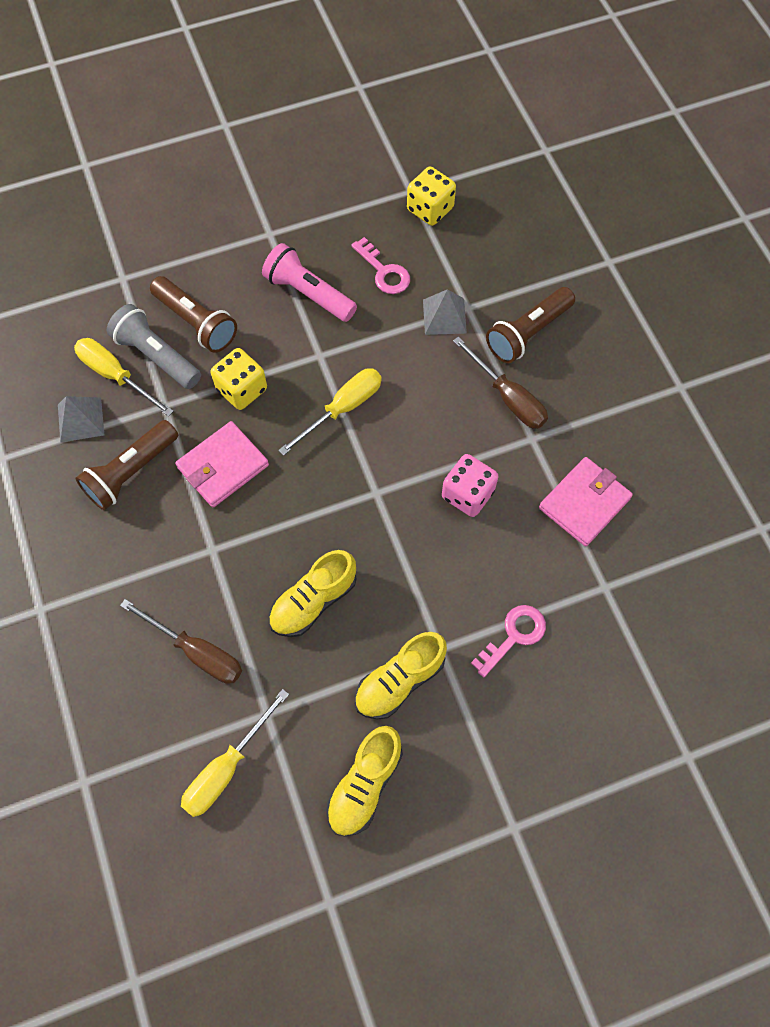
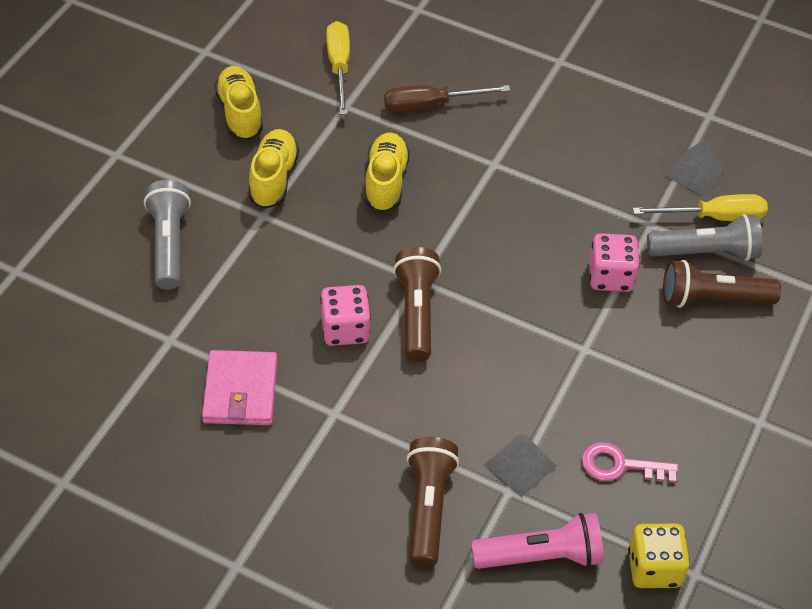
camera: 135 degrees right, 15 degrees down
brown flashlight [75,420,178,510] -> brown flashlight moved to [393,247,441,362]
pink wallet [175,421,269,508] -> none
yellow dice [211,348,267,410] -> pink dice [589,233,640,292]
pink flashlight [262,243,357,322] -> pink flashlight moved to [471,513,604,569]
yellow screwdriver [278,368,382,456] -> none
brown screwdriver [453,337,548,429] -> none
pink key [471,605,546,677] -> none
none -> grey flashlight [144,180,191,290]

